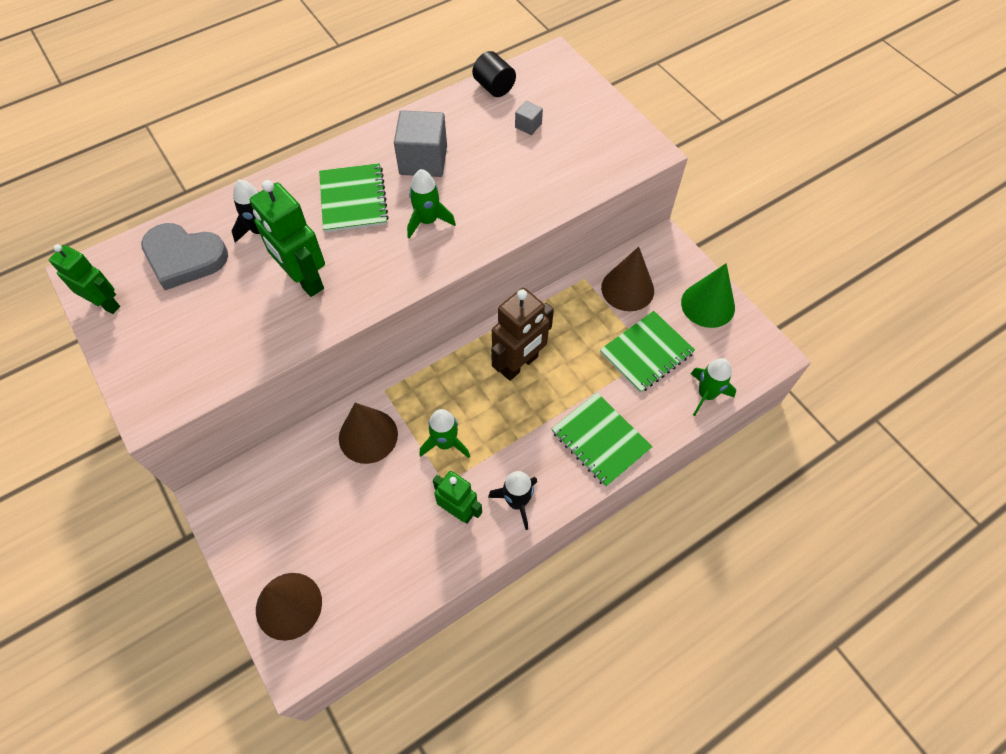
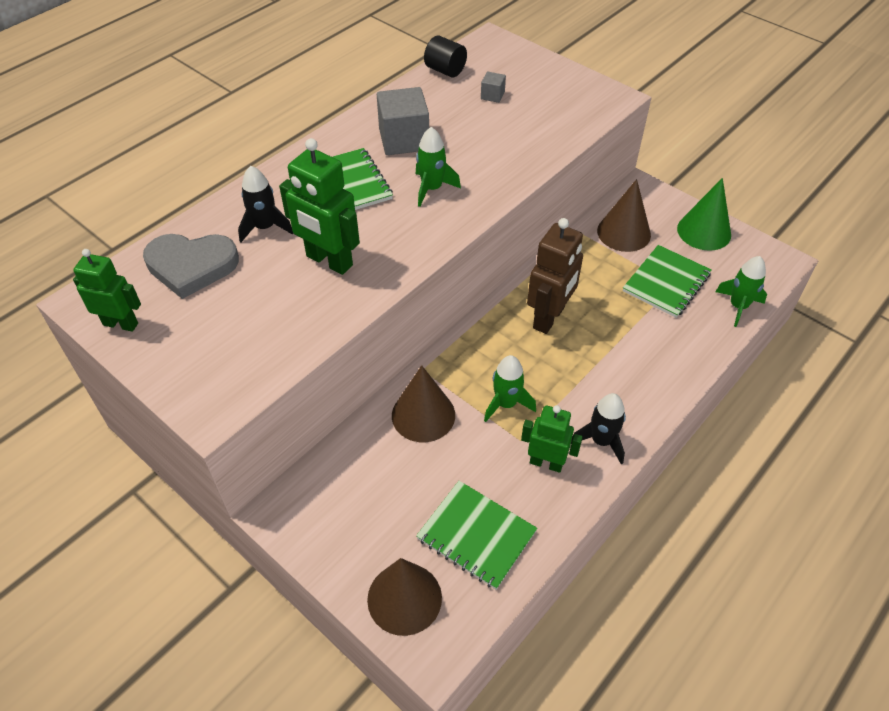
camera: 15 degrees left, 10 degrees down
green notebook [552,393,652,487] -> green notebook moved to [416,481,537,590]

